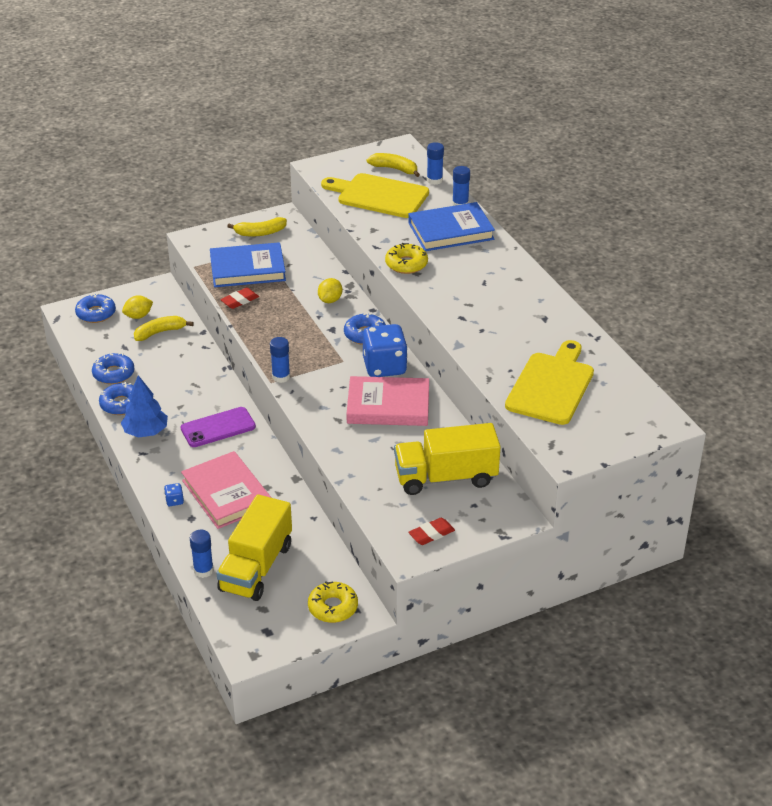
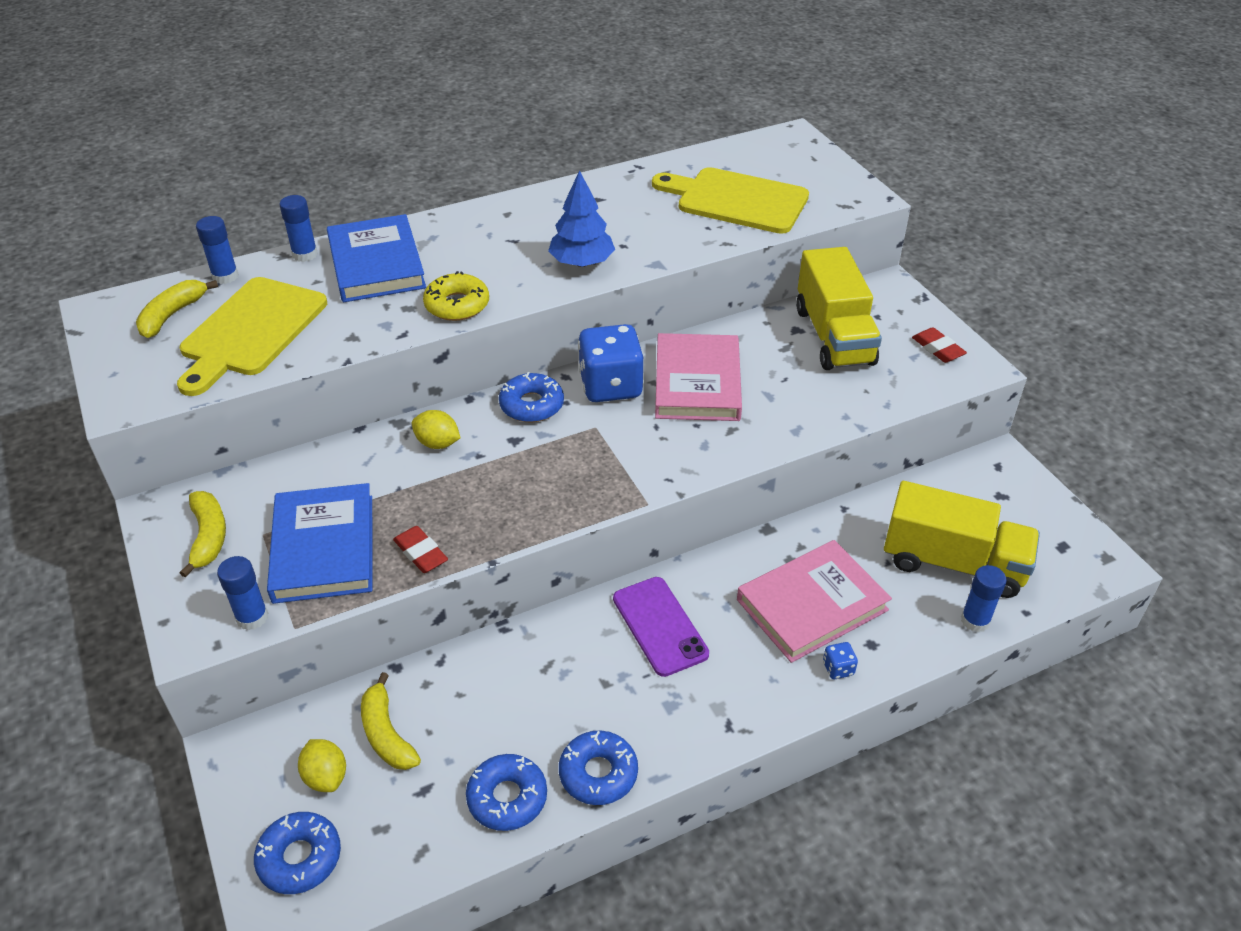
camera: 90 degrees left, 5 degrees up
blue tree [121,375,168,438] -> blue tree moved to [548,170,615,267]
blue glue stick [270,337,290,383] -> blue glue stick moved to [217,556,268,630]
yellow donut [308,582,358,623] -> none

